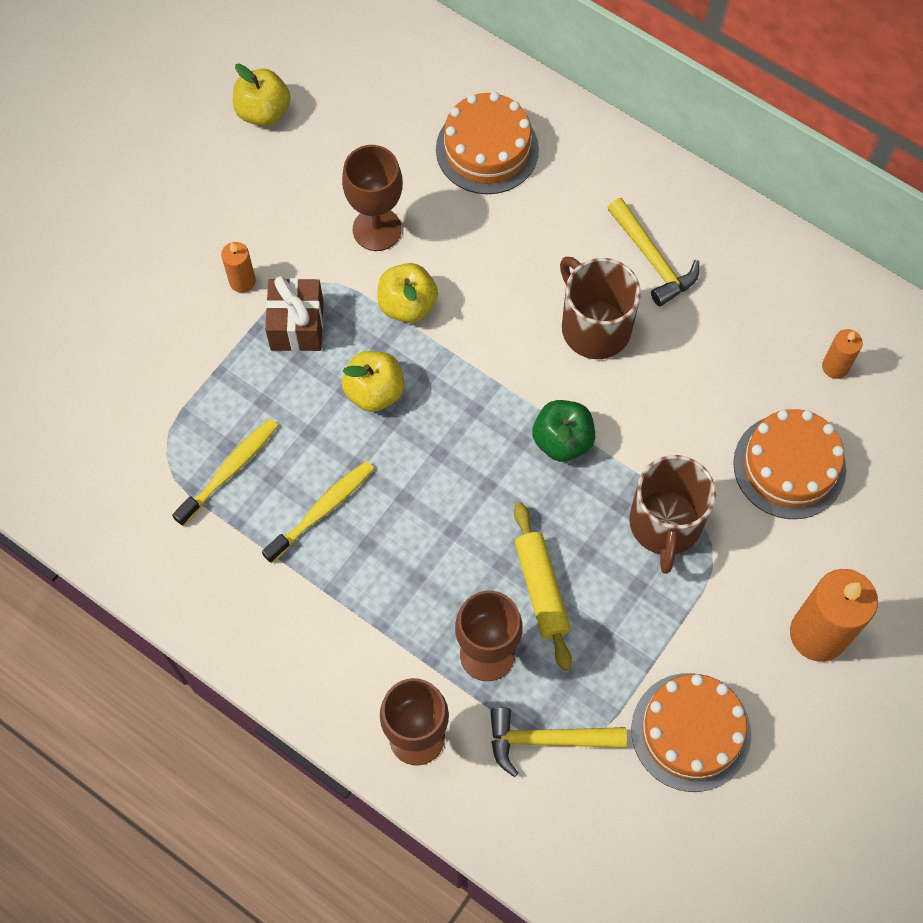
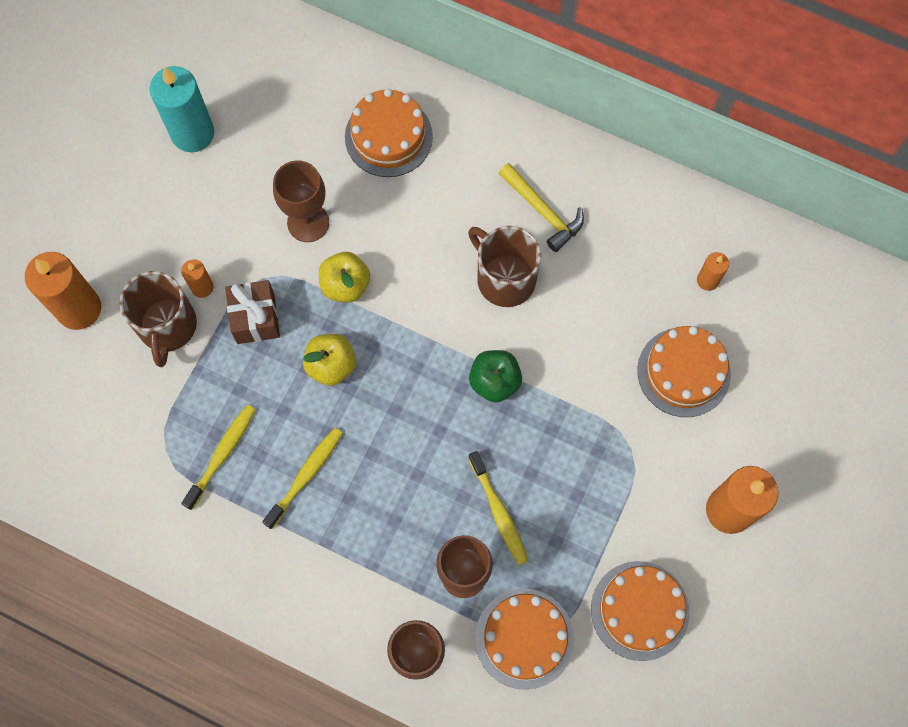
camera: 10 degrees left, 5 degrees up
yellow apple [233,64,291,126] -> turquoise candle [150,66,214,152]
yellow hammer [490,707,627,777] -> orange cake [475,588,574,690]
yellow rolling pin [514,502,572,671] -> yellow toothbrush [468,451,528,565]
brown mug [629,455,716,574] -> brown mug moved to [119,271,197,367]
none -> orange candle [25,252,101,330]

